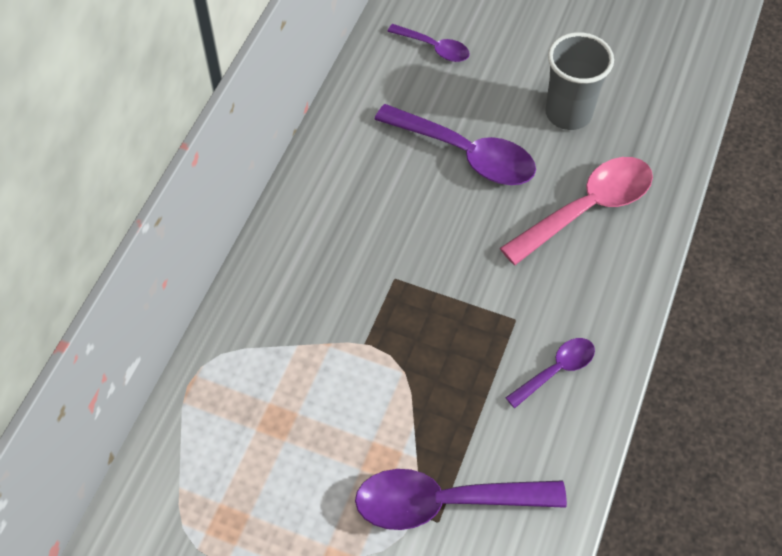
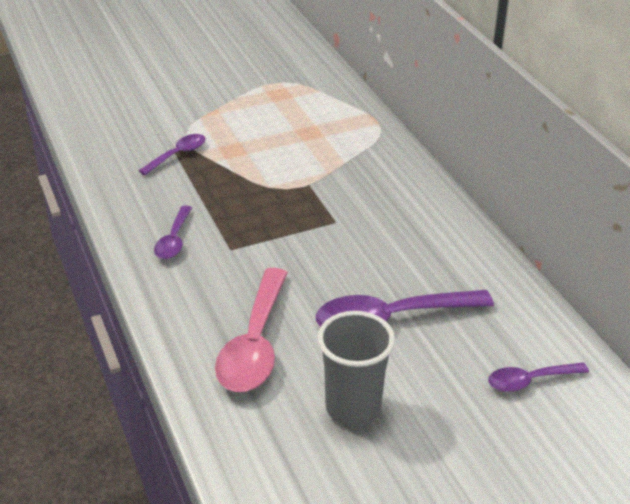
camera: 135 degrees right, 20 degrees down
purple spoon [355,469,567,530] -> purple spoon [139,134,206,175], size x0.54

